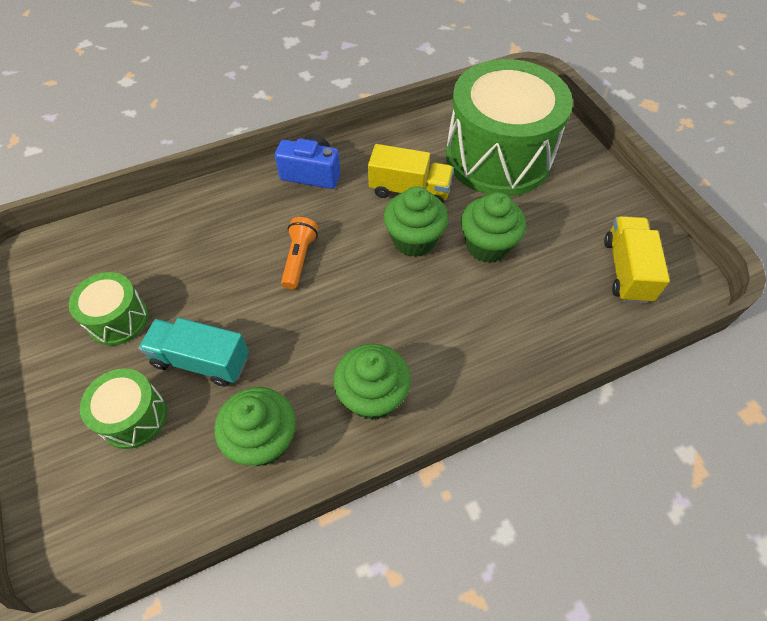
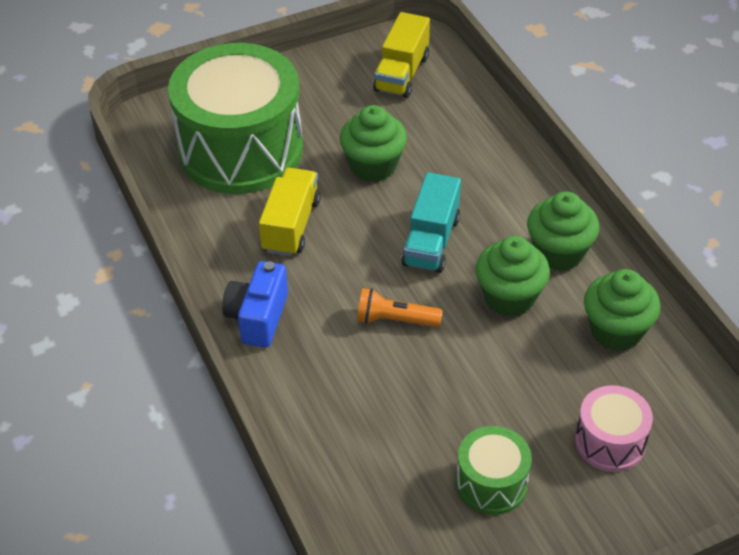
camera: 90 degrees left, 10 degrees down
green drum [80,368,167,449] -> pink drum [575,385,653,472]
turquoise truck [139,318,249,387] -> turquoise truck moved to [401,172,461,273]
green cupcake [384,186,448,257] -> green cupcake moved to [476,236,550,317]
yellow truck [604,216,670,303] -> yellow truck turned 75 degrees counterclockwise [373,12,430,98]

